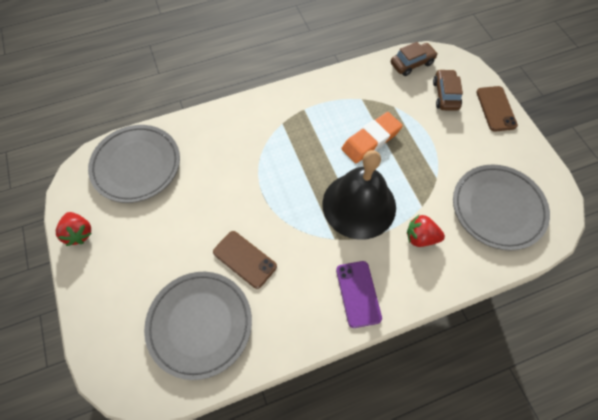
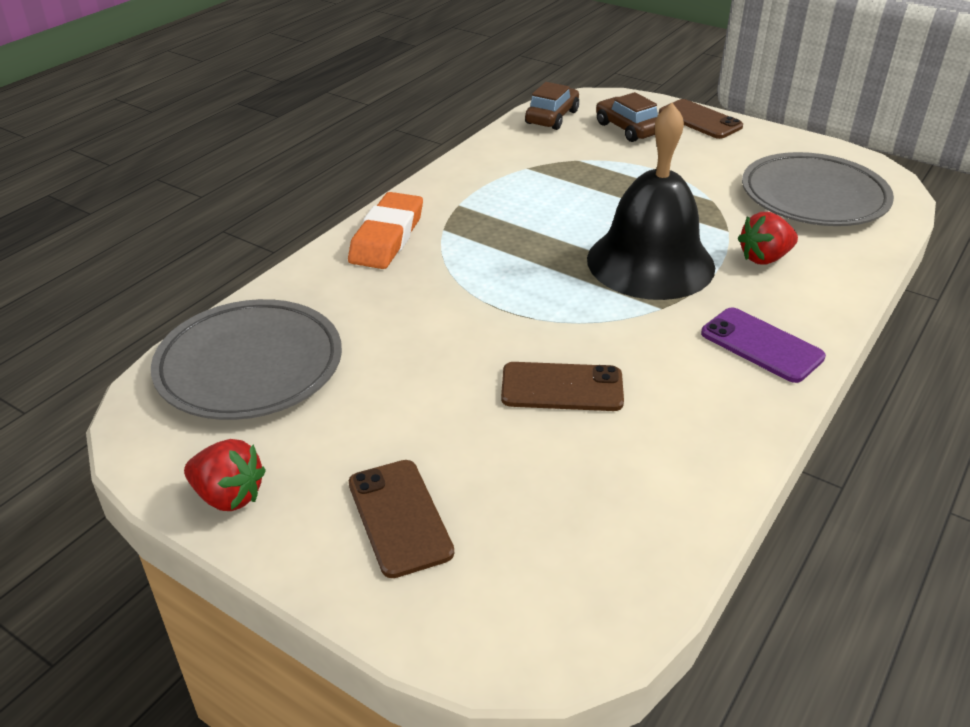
camera: 35 degrees left, 25 degrees down
grey plate [144,272,252,380] -> none
orange eraser [341,112,403,163] -> orange eraser moved to [348,192,423,269]
none -> brown phone [349,460,454,578]

